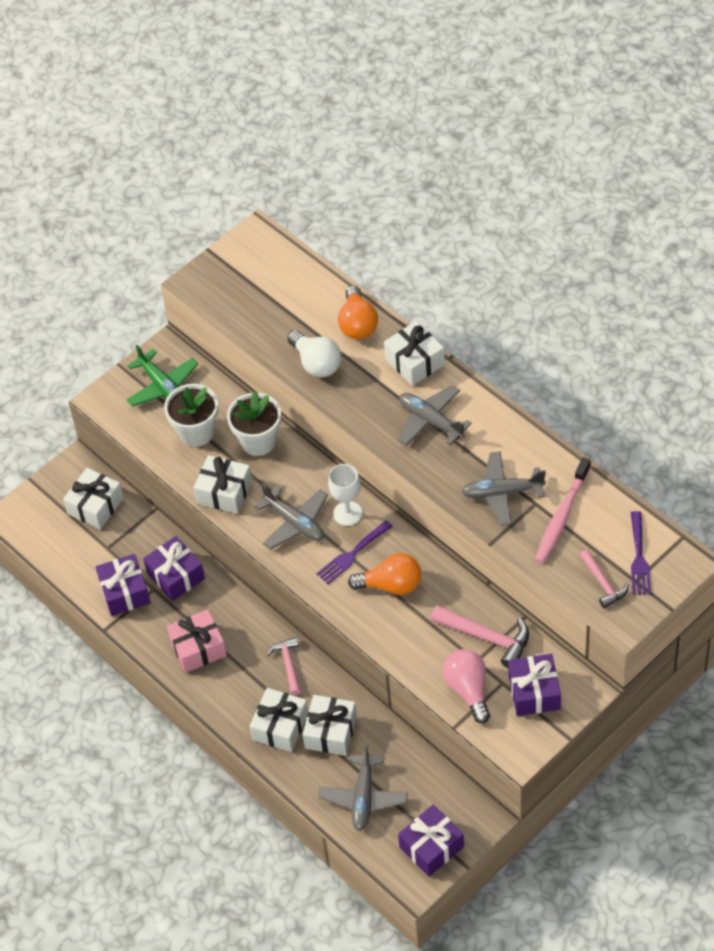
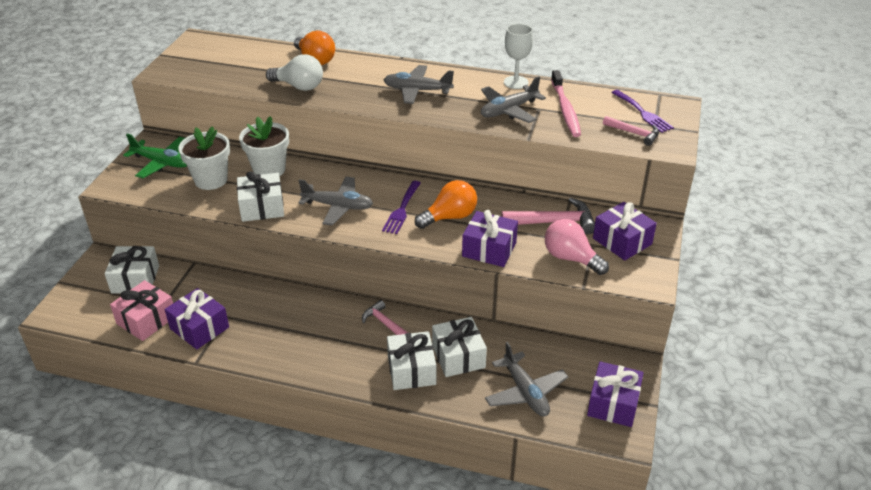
camera: 35 degrees left, 15 degrees down
purple gift [143,536,205,601] -> purple gift moved to [462,210,518,267]
pink gift [167,609,227,673] -> pink gift moved to [110,280,173,341]
white goblet [328,464,362,526] -> white goblet moved to [504,24,533,89]
white gift [384,321,445,386] -> none

